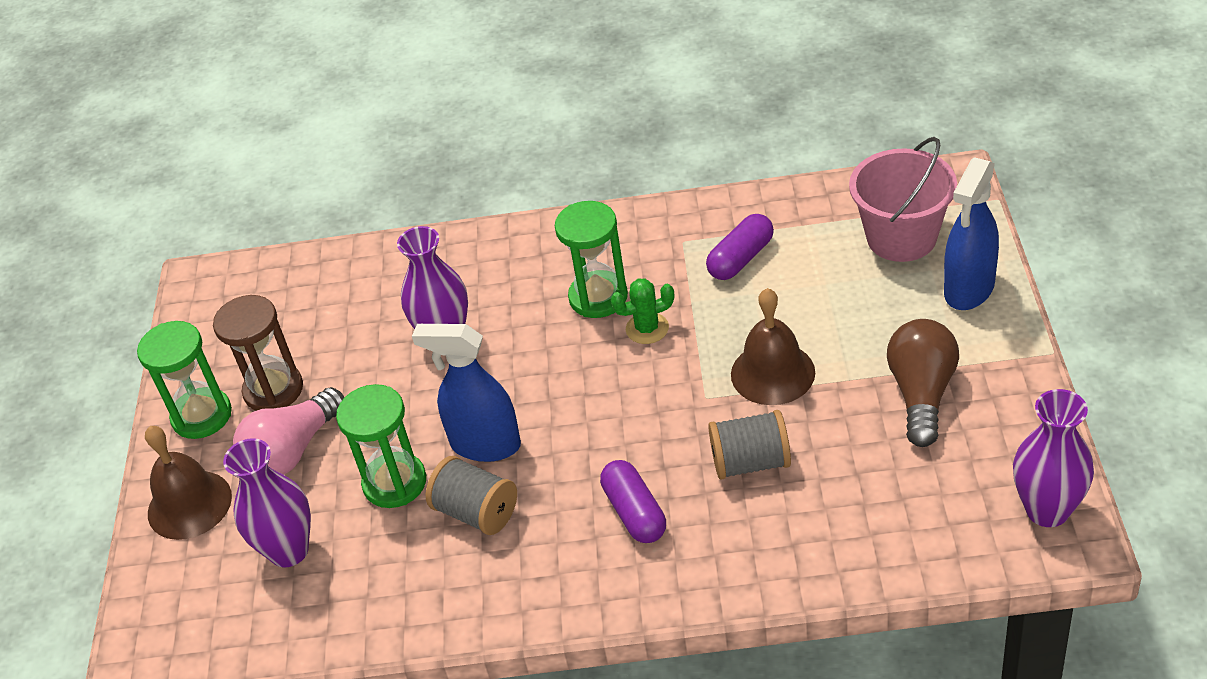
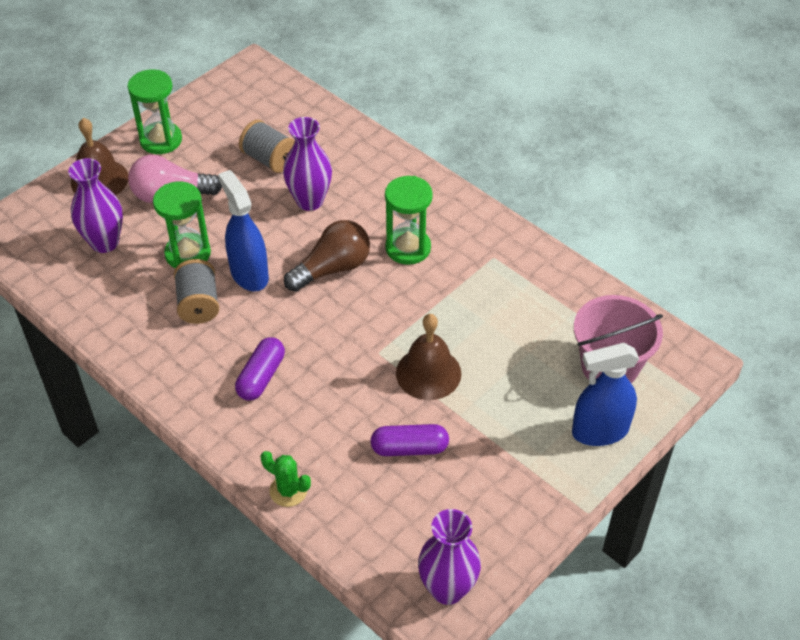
camera: 40 degrees right, 5 degrees up
brown hourglass [213,295,303,411] -> none
green cactus [611,278,674,344] -> green cactus moved to [261,451,311,507]
purple capsule [706,214,774,280] -> purple capsule moved to [370,424,449,456]
grey spool [708,410,791,480] -> grey spool moved to [239,120,295,173]
brown light bulb [887,319,959,447] -> brown light bulb moved to [284,220,370,292]

